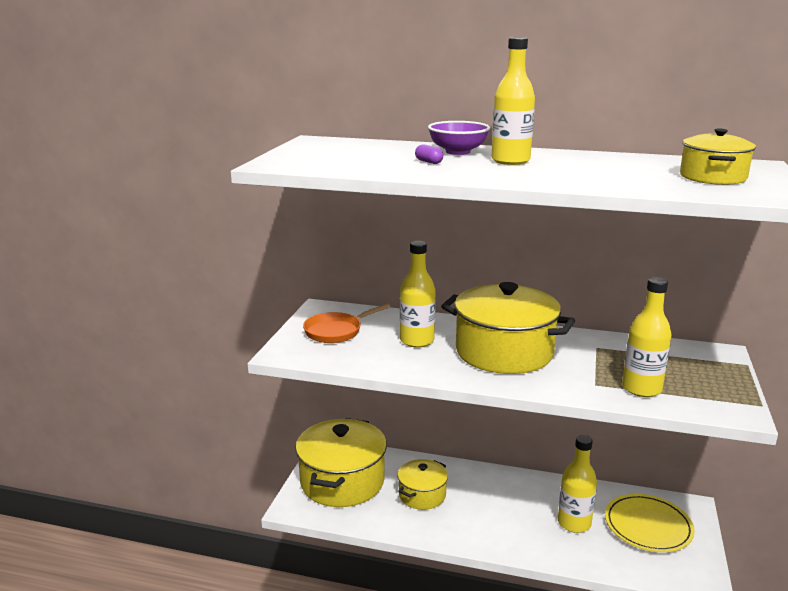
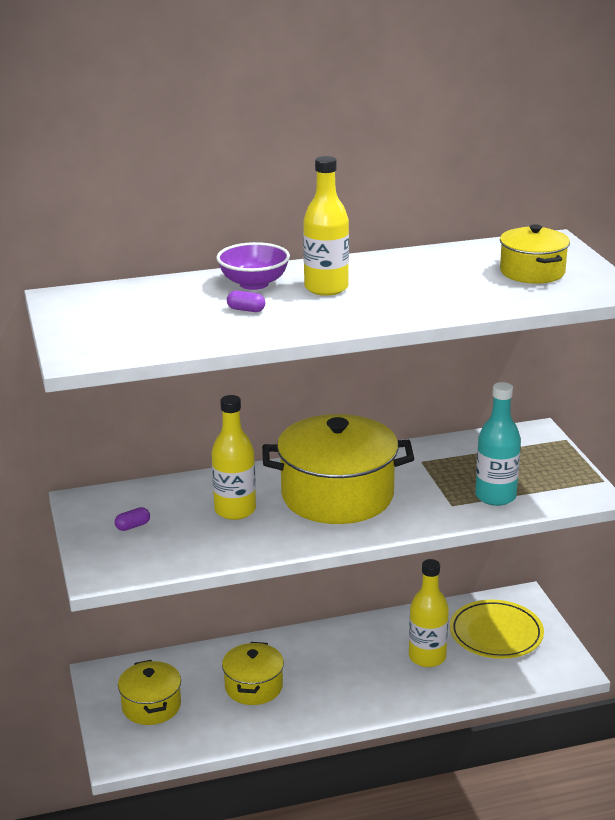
camera: 30 degrees left, 5 degrees up
yellow pot [295,418,387,507] -> yellow pot [118,660,181,725], size x0.55
orange pan [303,303,391,343] -> purple capsule [115,507,150,531]
yellow bottle [622,277,672,397] -> turquoise bottle [475,382,521,506]

